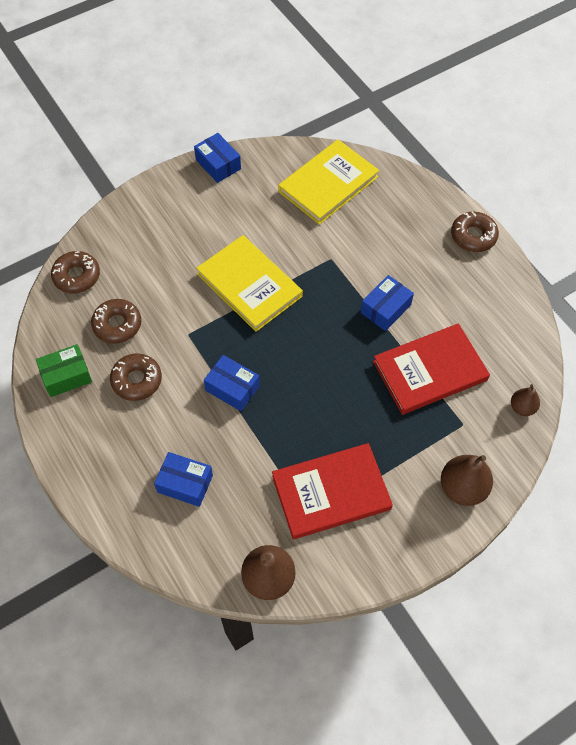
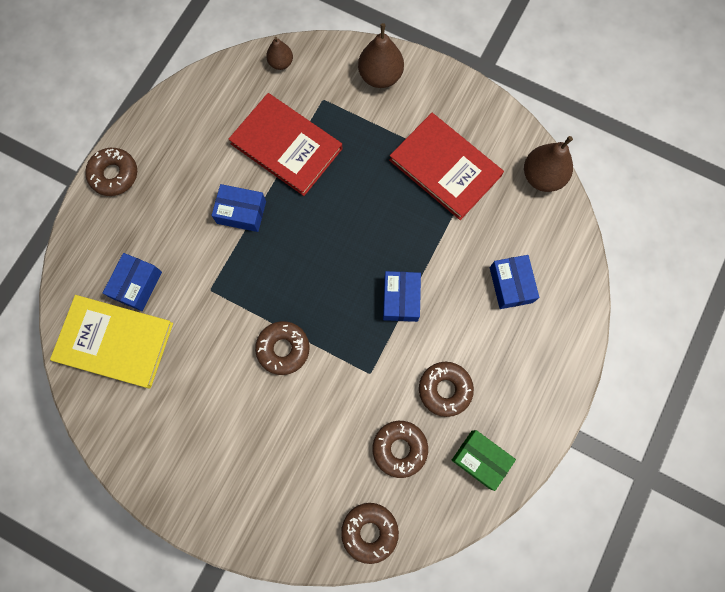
camera: 120 degrees left, 15 degrees up
blue box [194,133,241,183] -> blue box moved to [103,253,162,311]
yellow book [196,235,303,332] -> brown donut [255,321,310,375]

